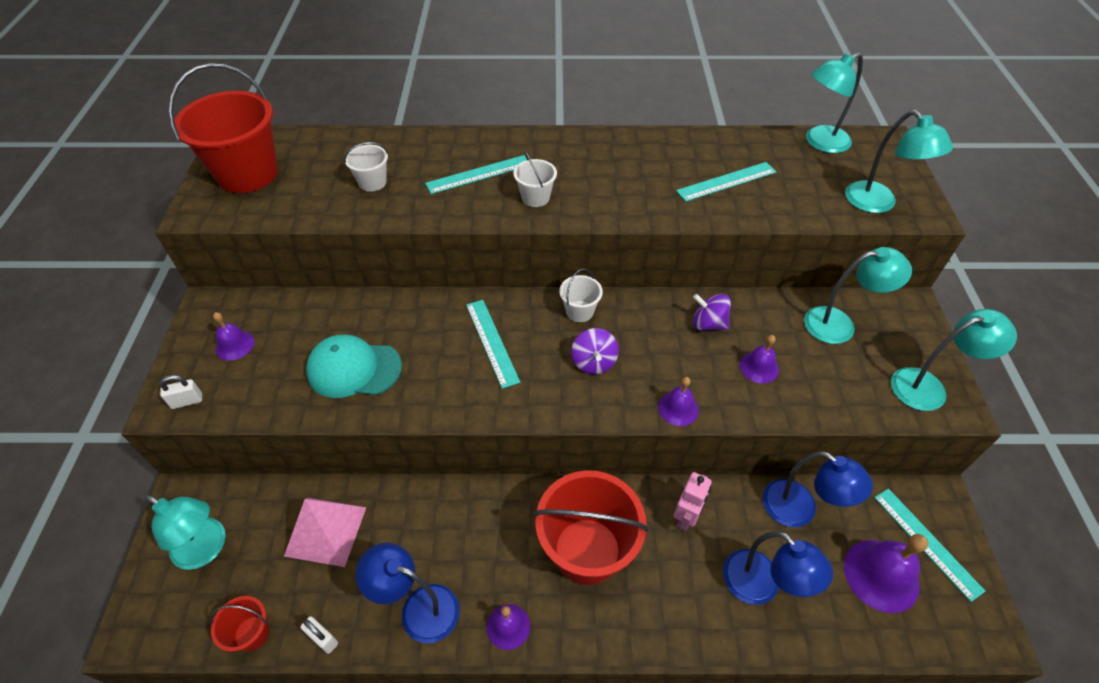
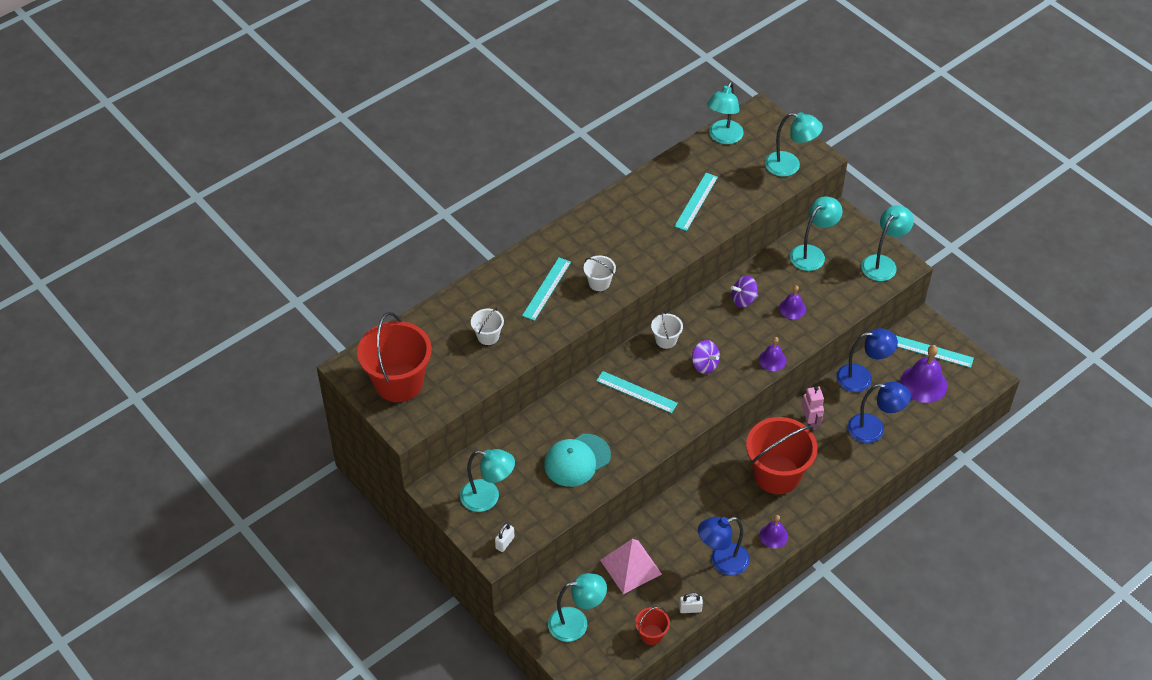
camera: 40 degrees left, 0 degrees up
purple bell [213,312,254,361] -> turquoise lamp [460,449,515,512]

